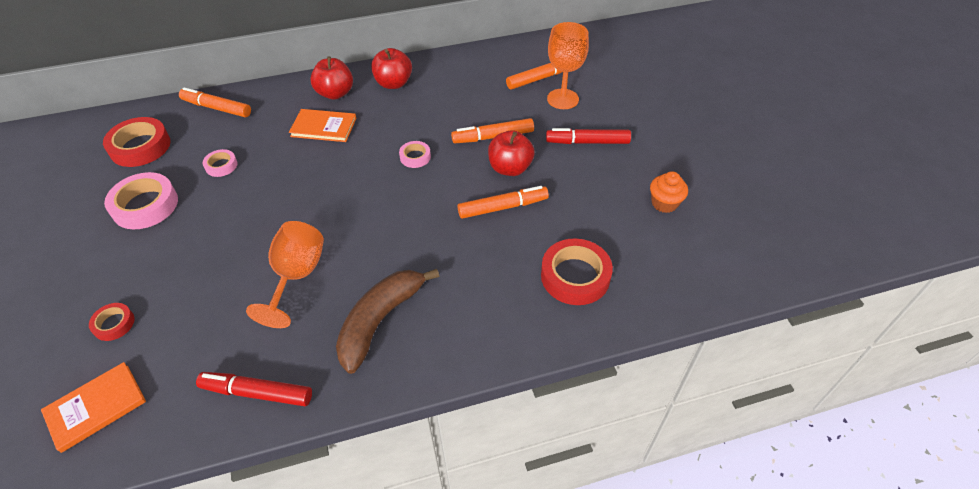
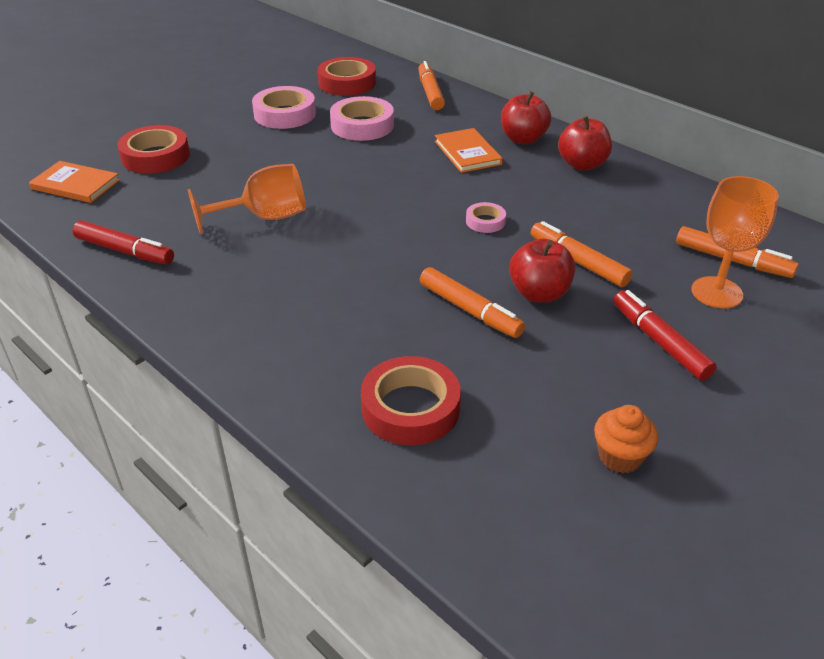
camera: 60 degrees right, 10 degrees down
red tape [89,303,135,341] -> red tape [117,125,190,174], size x1.89
red marker [196,372,312,406] -> red marker turned 135 degrees clockwise [72,220,174,264]
pink tape [203,149,238,177] -> pink tape [330,96,394,141], size x1.89
brown banana [336,269,439,374] -> none

